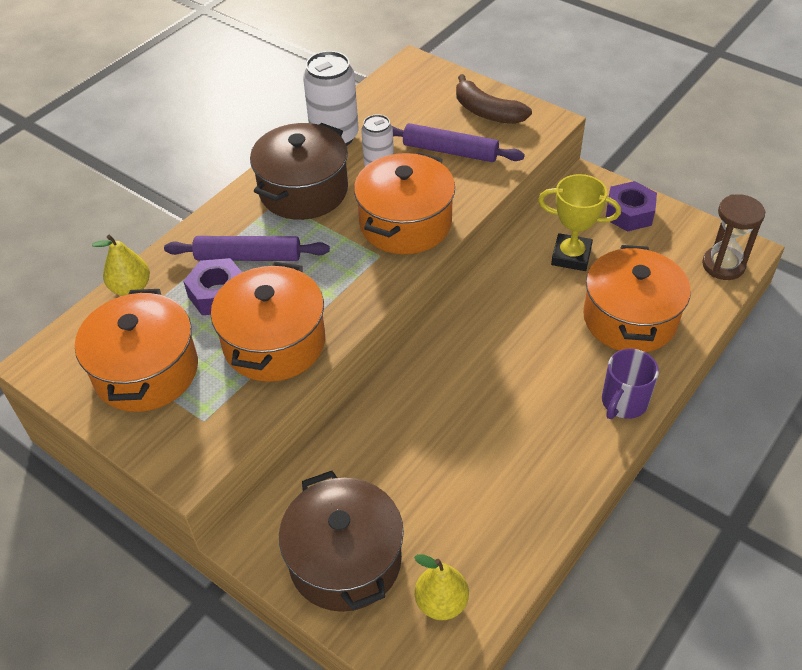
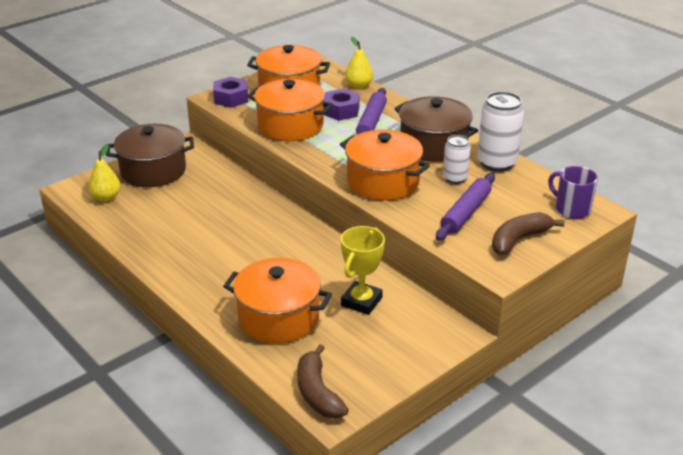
camera: 100 degrees right, 15 degrees down
purple mug [602,349,659,419] -> purple mug moved to [548,166,598,219]
purple nut [606,181,657,232] -> purple nut moved to [213,77,248,108]
brown hourglass [702,194,766,280] -> brown banana [297,344,349,419]

